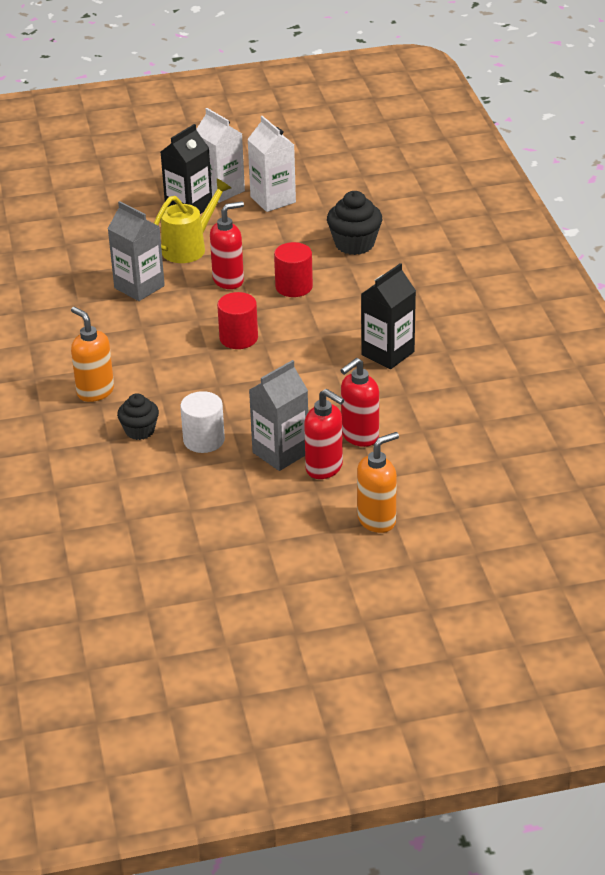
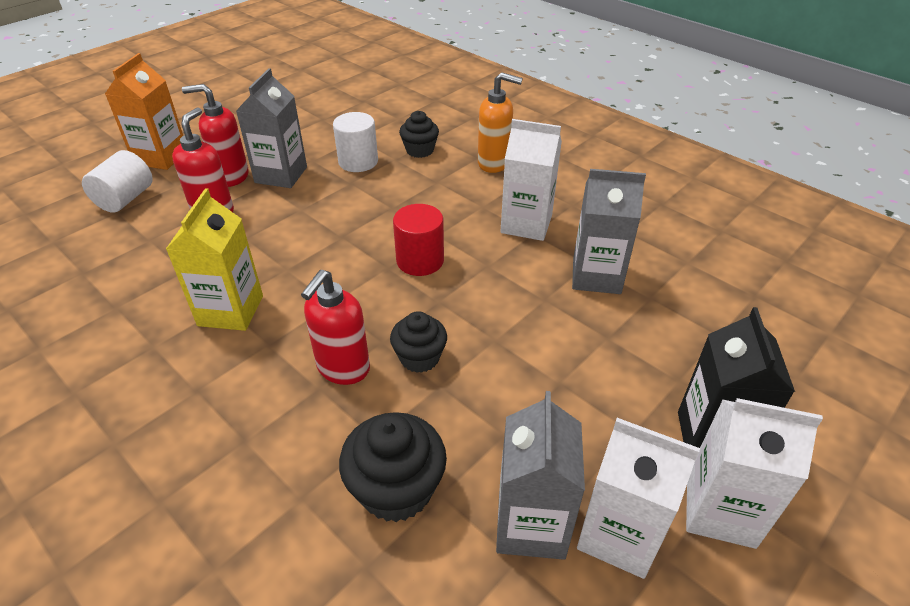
camera: 145 degrees right, 5 degrees up
yellow watering can [154,179,231,263] -> none
red soap dispenser [210,201,244,289] -> red soap dispenser moved to [301,270,370,385]
red cylinder [274,242,313,297] -> black cupcake [390,311,447,373]
orange soap dispenser [357,432,399,533] -> orange carton [105,53,183,170]
black carton [361,263,416,369] -> yellow carton [166,188,263,331]
none -> white cylinder [82,150,153,213]
none -> grey carton [496,391,585,560]
none -> white carton [500,119,562,241]

